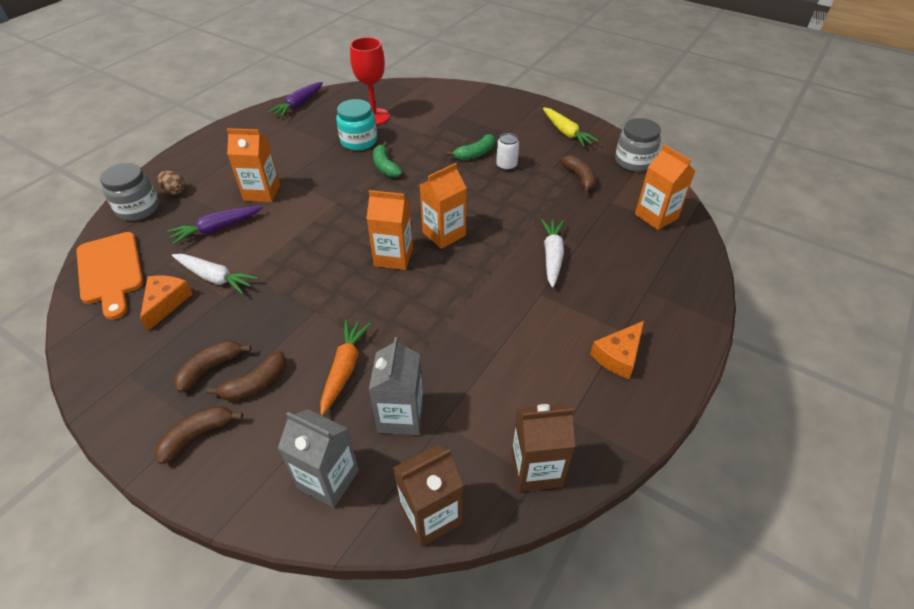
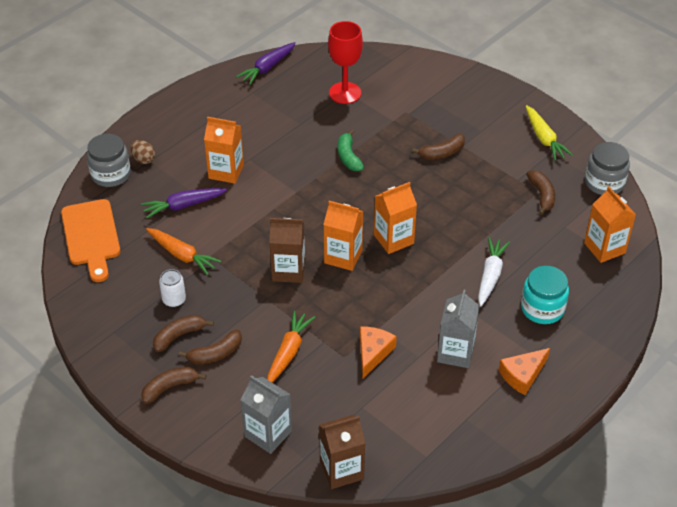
camera: 10 degrees right, 0 degrees up
orange cheese [140,276,193,331] -> orange cheese moved to [360,326,397,378]
white carrot [172,254,258,295] -> orange carrot [146,228,221,275]
turquoise jar [336,99,377,150] -> turquoise jar moved to [521,266,569,324]
grey carton [369,337,424,435] -> grey carton moved to [437,290,480,368]
green banana [447,134,495,160] -> brown banana [412,134,465,160]
white can [496,133,519,171] -> white can moved to [159,269,186,307]
brown carton [511,404,575,492] -> brown carton moved to [269,218,305,283]

